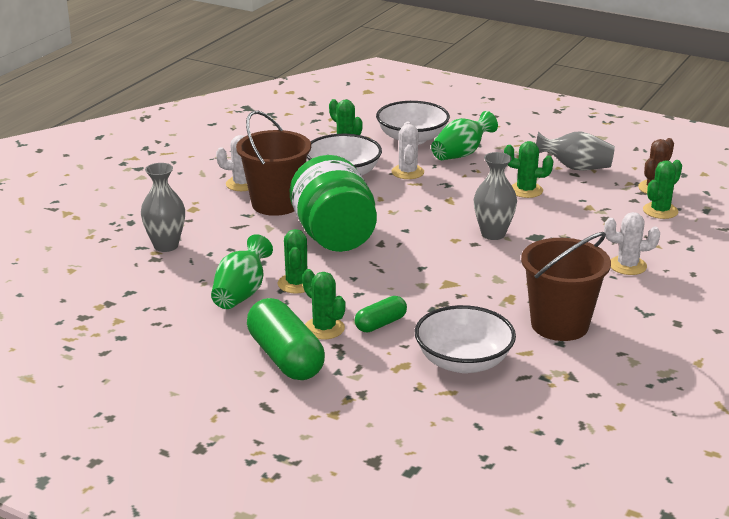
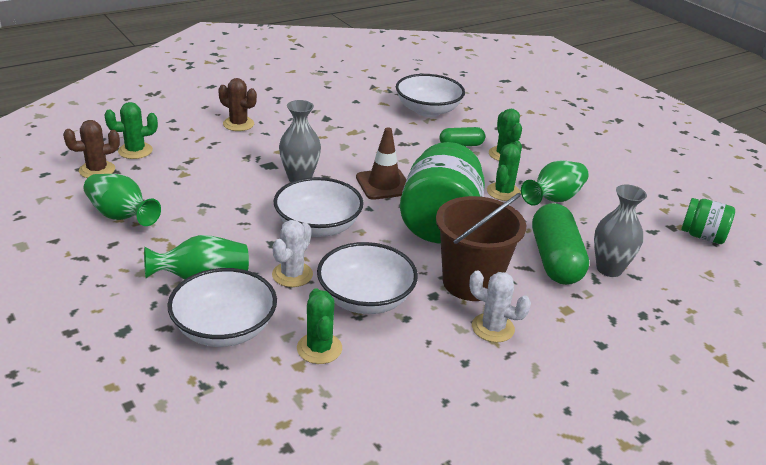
camera: 155 degrees left, 5 degrees up
green capsule [247,298,325,380] -> green capsule moved to [532,203,589,285]
green cactus [504,141,553,198] -> none
brown bucket [521,232,611,341] -> none
grey vase [536,131,615,170] -> green vase [84,174,161,226]
white cactus [604,212,660,275] -> brown cactus [218,78,257,131]
none -> white bowl [274,177,364,237]
none -> brown traffic cone [356,127,407,200]
none -> green jar [681,198,735,244]

